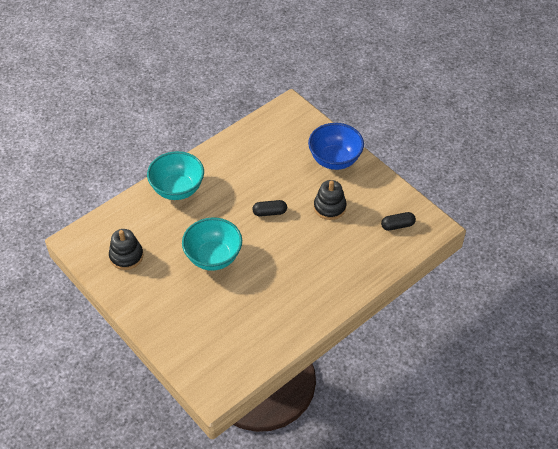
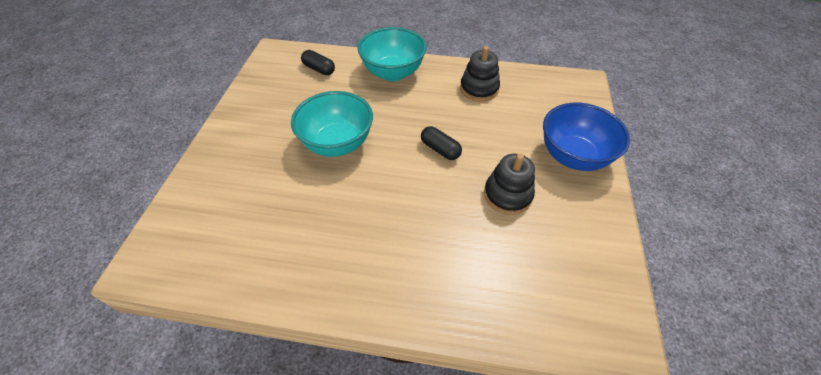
camera: 50 degrees right, 0 degrees up
black stacking toy [109,229,143,270] -> black stacking toy moved to [460,46,500,101]
black capsule [381,212,416,231] -> black capsule moved to [301,50,335,75]

